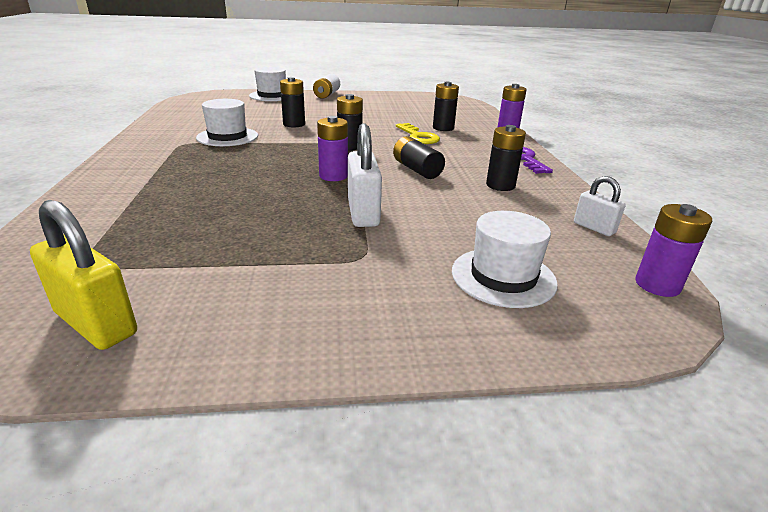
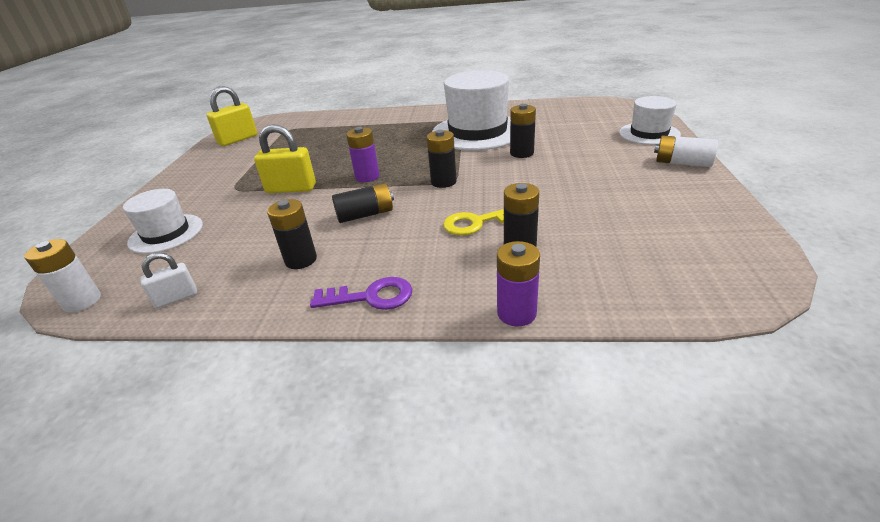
camera: 105 degrees right, 5 degrees up
white hat [196,99,258,146] -> white hat [432,70,511,151], size x1.76
white padlock [348,124,382,227] -> yellow padlock [254,124,316,193]
purple battery [635,204,712,297] -> white battery [24,239,101,312]

